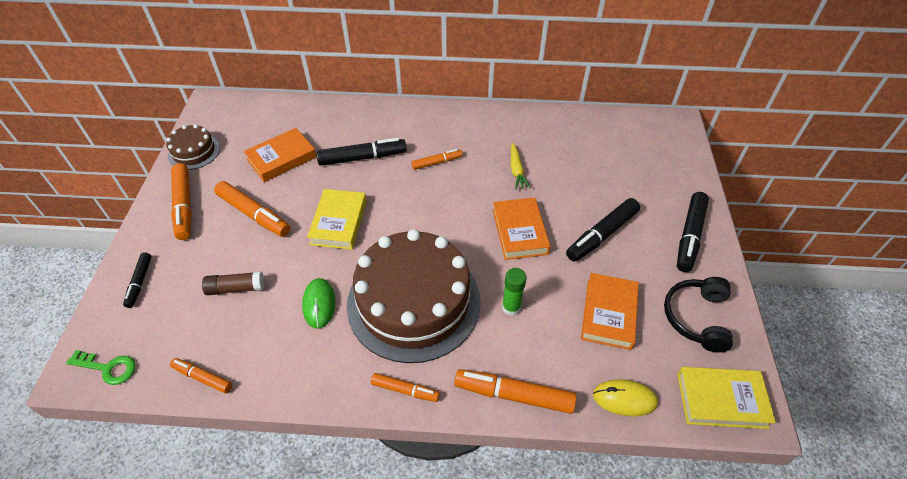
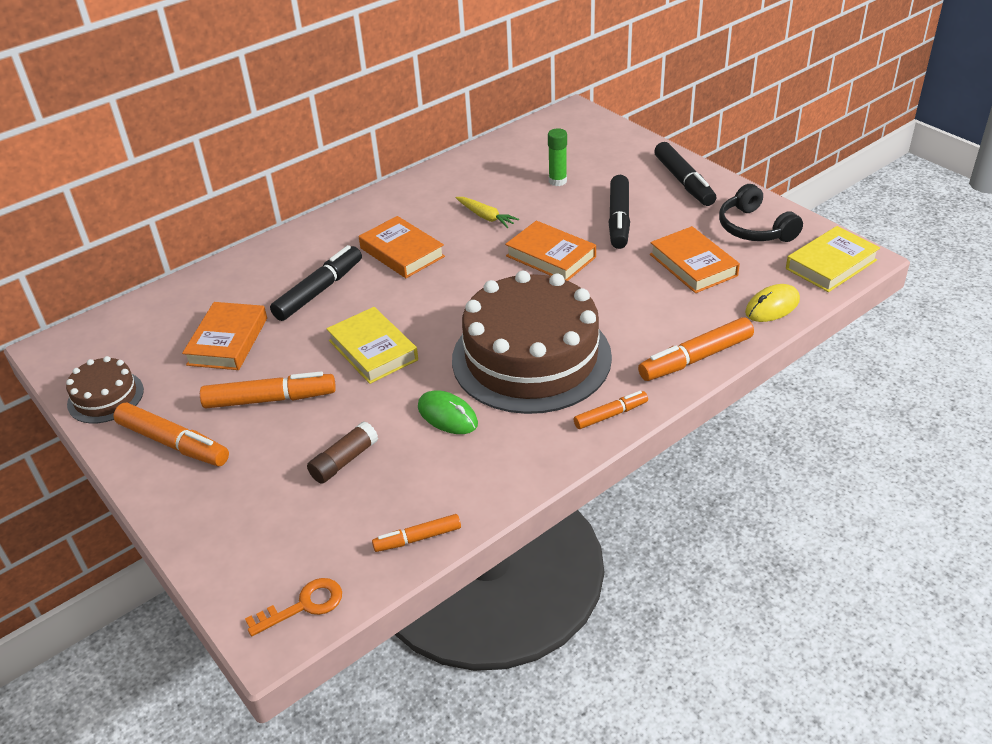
camera: 40 degrees left, 10 degrees down
green key [66,350,136,385] -> orange key [245,578,342,636]
black marker [123,252,151,308] -> none
orange marker [411,149,463,170] -> orange book [359,216,445,278]
green glue stick [502,268,527,316] -> green glue stick moved to [548,128,567,186]

